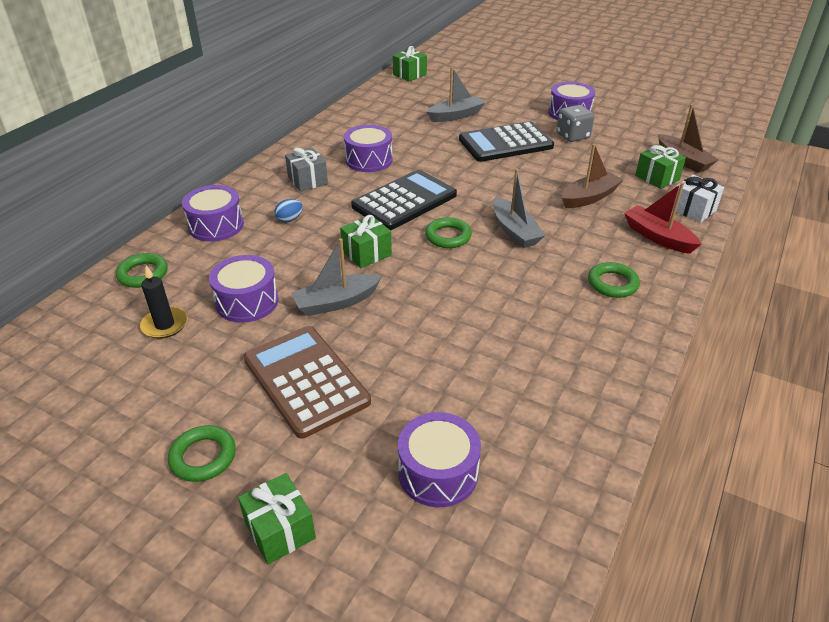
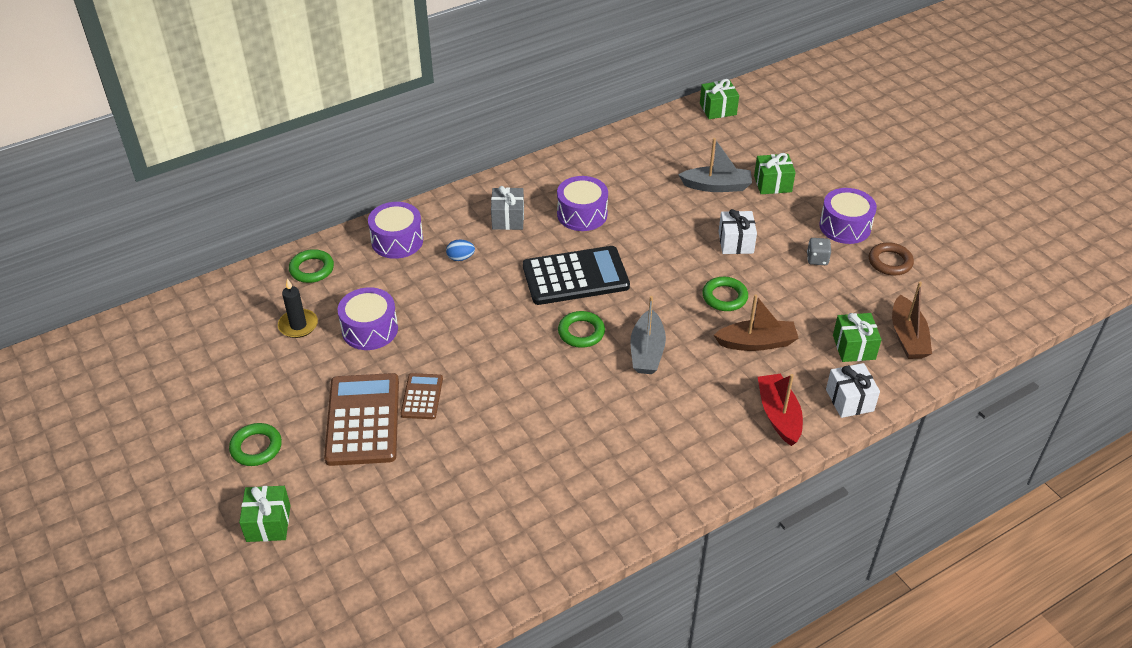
camera: 30 degrees right, 5 degrees up
grey boat [291,238,382,316] -> none
green gift [340,215,392,268] -> green gift moved to [754,153,796,194]
purple drum [398,412,481,507] -> none
black calculator [459,121,554,162] -> white gift [719,209,757,254]
grey dice [556,105,594,142] -> grey dice [807,238,831,265], size x0.65
green ring [588,262,640,298] -> green ring moved to [702,277,748,311]
none -> brown calculator [400,373,443,419]
none -> brown ring [869,242,914,276]

